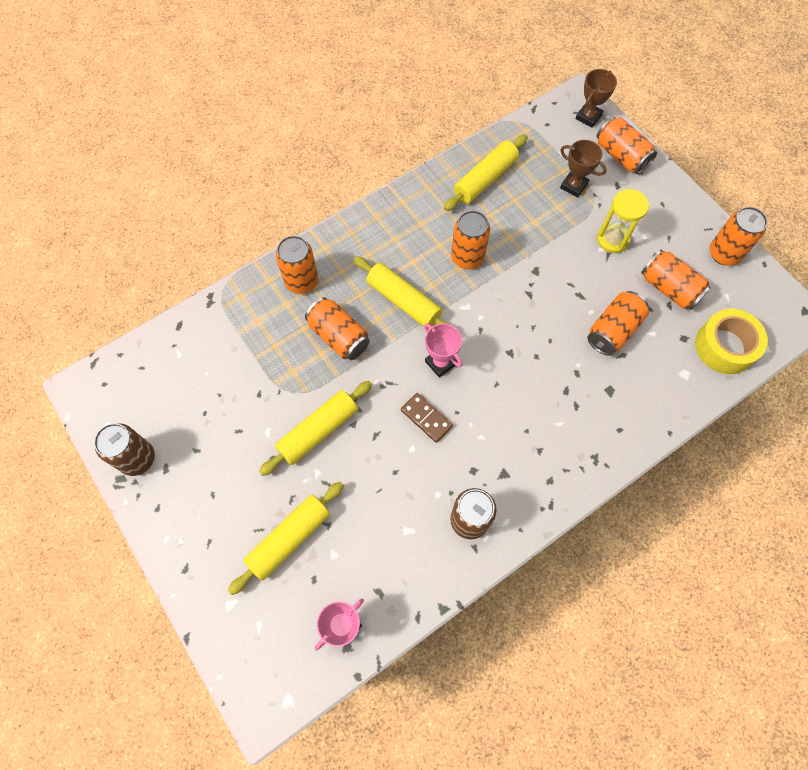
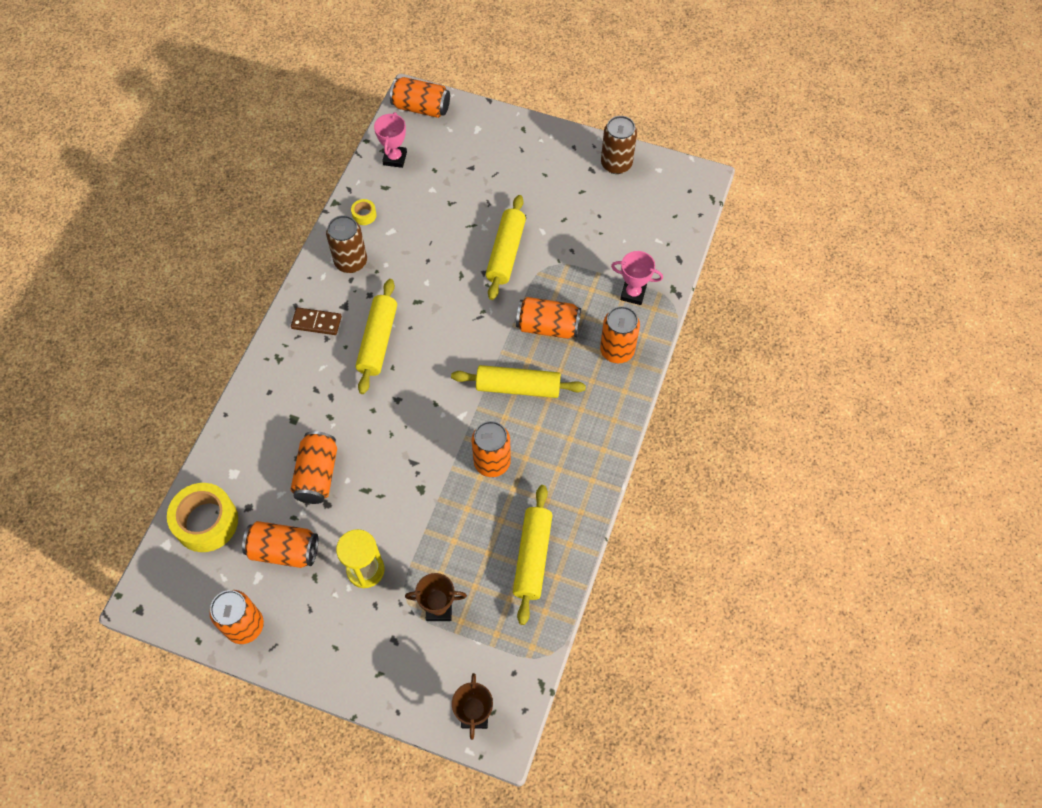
camera: 145 degrees right, 5 degrees down
yellow rolling pin [228,482,344,595] -> yellow rolling pin moved to [356,279,397,394]
brown domino [401,393,453,443] -> brown domino moved to [291,307,342,335]
pink trophy [424,323,462,378] -> pink trophy moved to [611,251,663,305]
orange can [596,117,657,174] -> orange can moved to [390,77,450,118]
none -> yellow tape [351,199,377,225]

